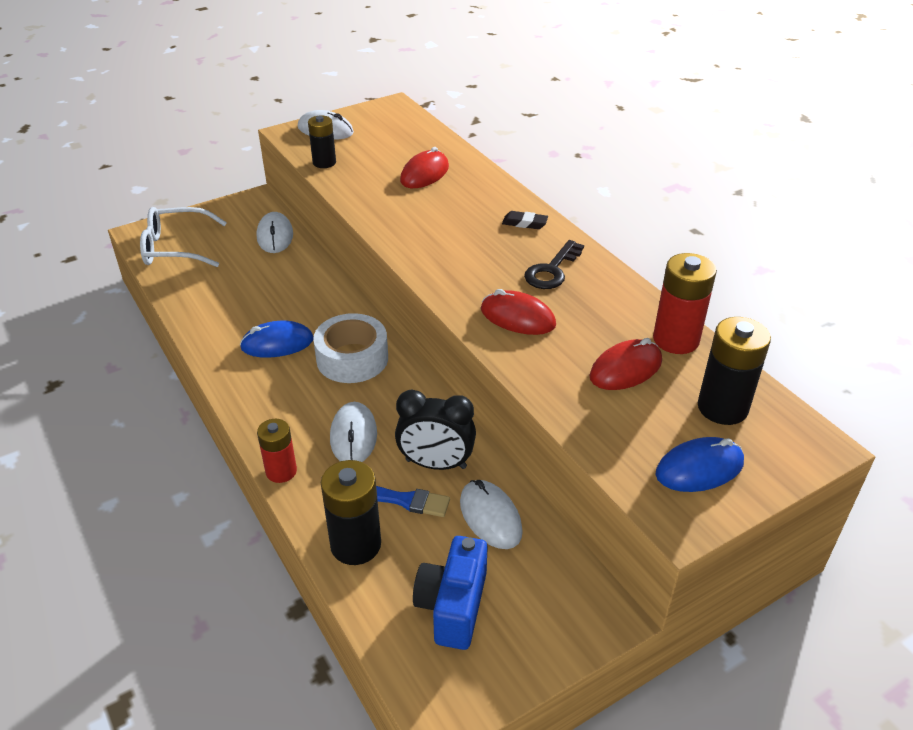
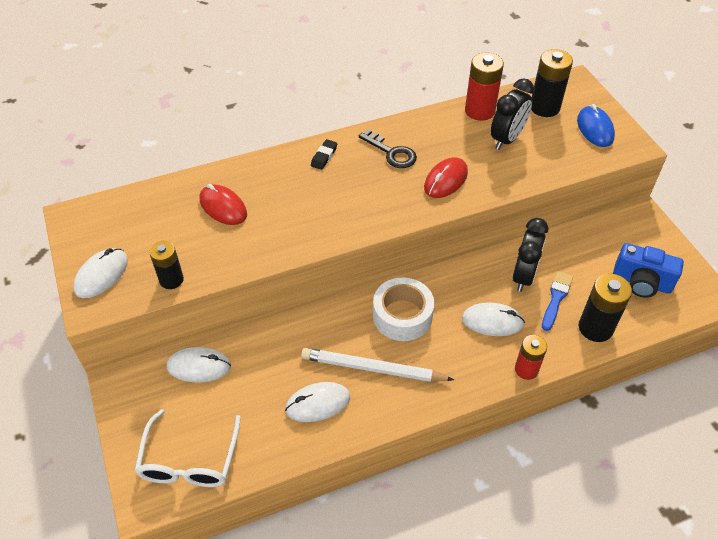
camera: 80 degrees left, 10 degrees up
blue mouse [240,321,314,358] -> white pencil [301,348,454,382]
white mouse [460,480,523,549] -> white mouse moved to [285,382,350,422]
red mouse [589,338,662,390] -> black clock [491,78,534,150]

